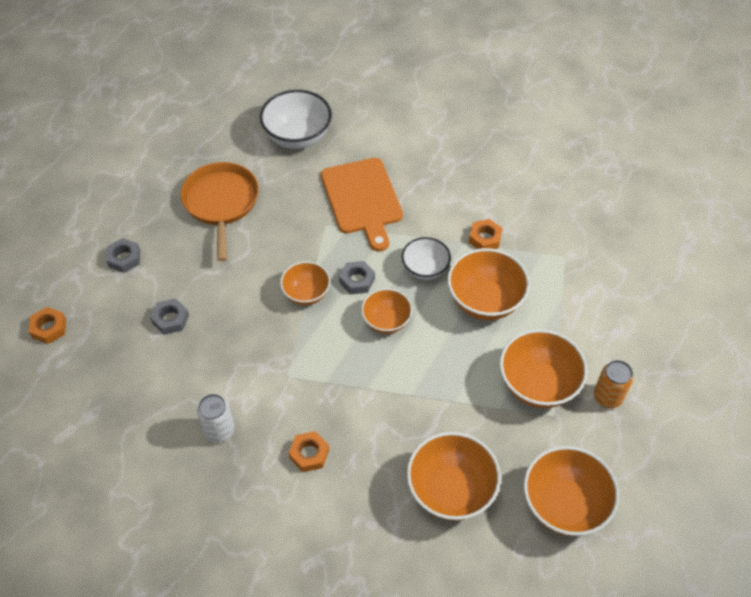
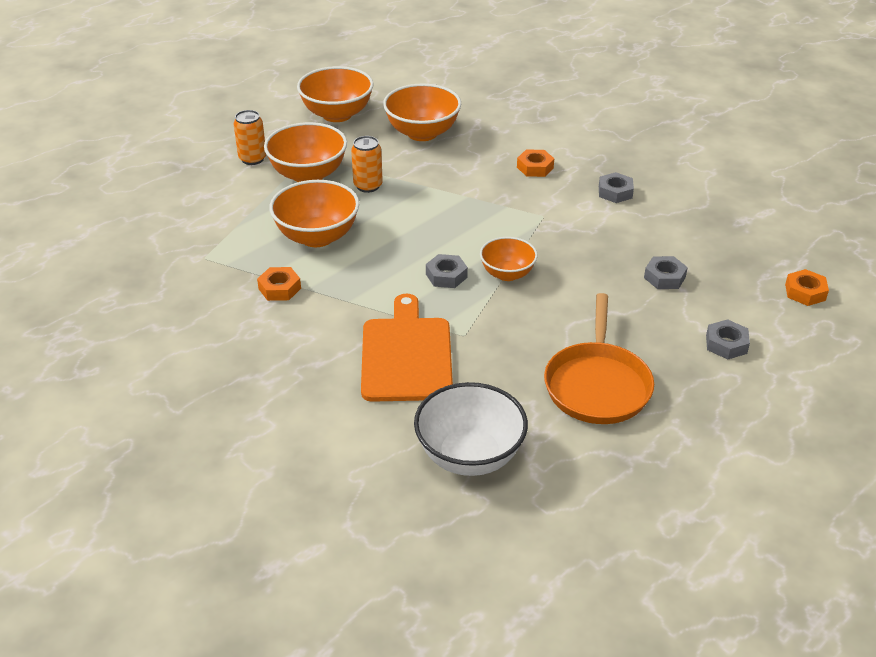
camera: 165 degrees left, 15 degrees down
white can [197,394,235,443] -> grey nut [599,172,634,203]
orange bowl [361,288,412,334] -> none
white bowl [402,237,451,280] -> none
none -> orange can [351,136,383,193]

